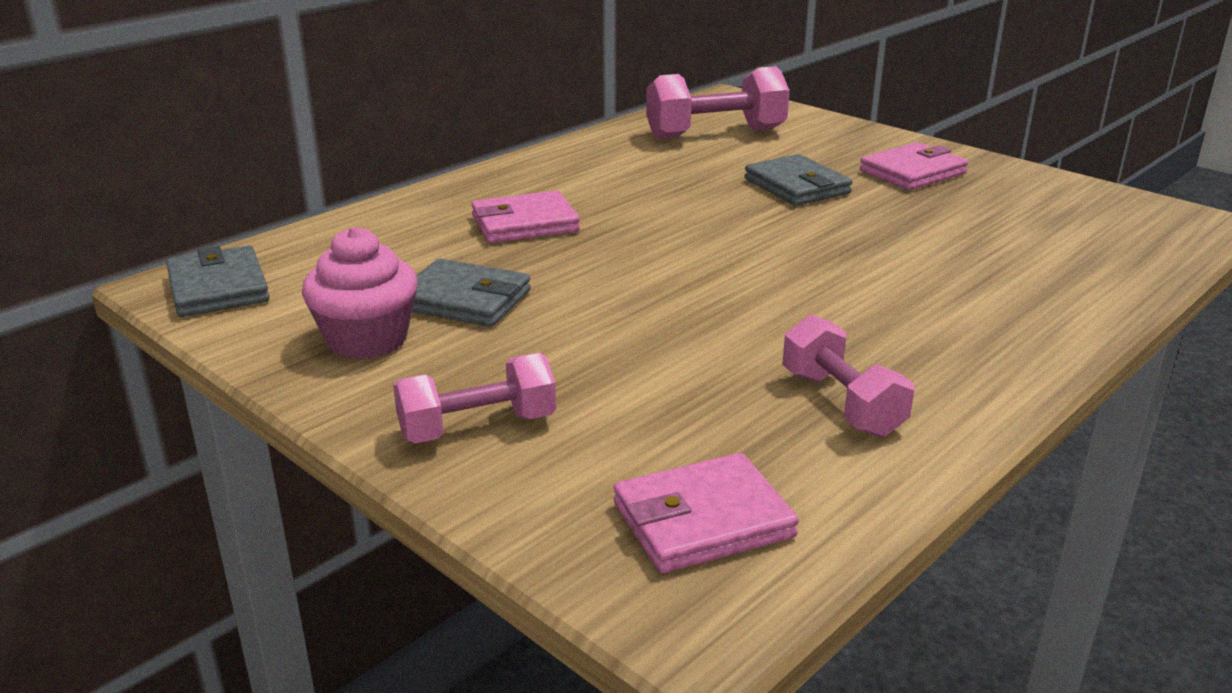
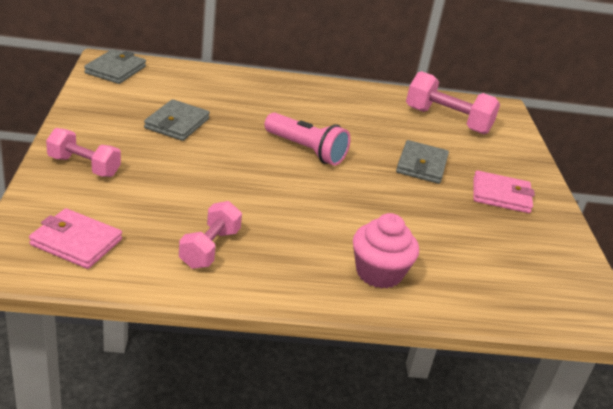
camera: 40 degrees right, 5 degrees up
pink cupcake [302,227,418,359] -> pink cupcake moved to [353,213,419,289]
grey wallet [412,258,531,327] -> grey wallet turned 45 degrees clockwise [144,99,210,141]
pink wallet [471,191,580,243] -> none
none -> pink flashlight [264,113,351,166]

